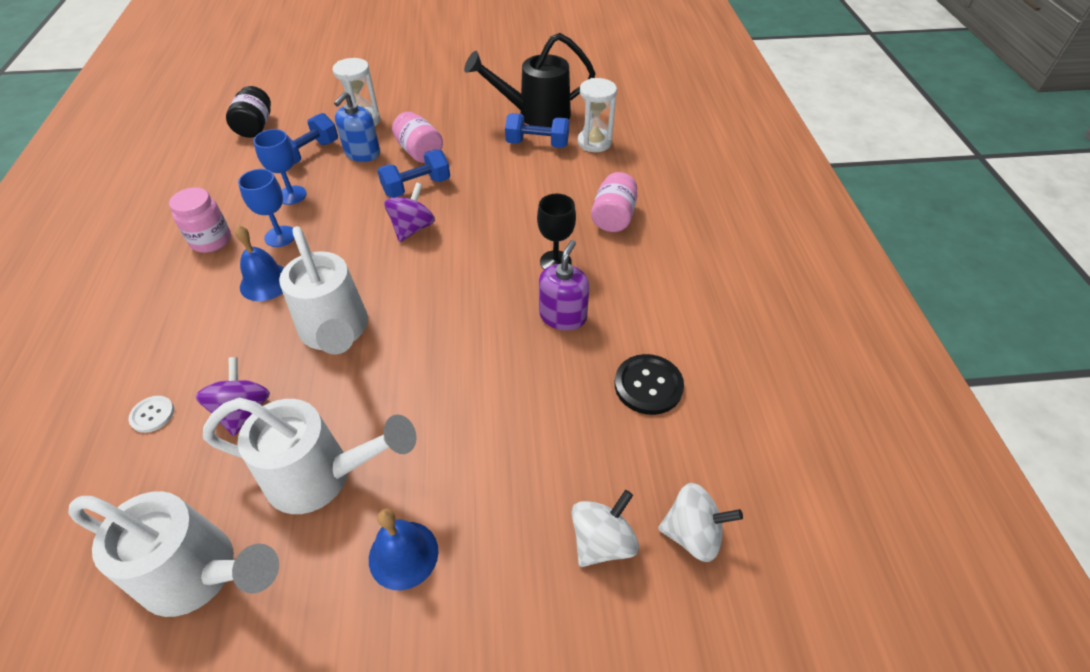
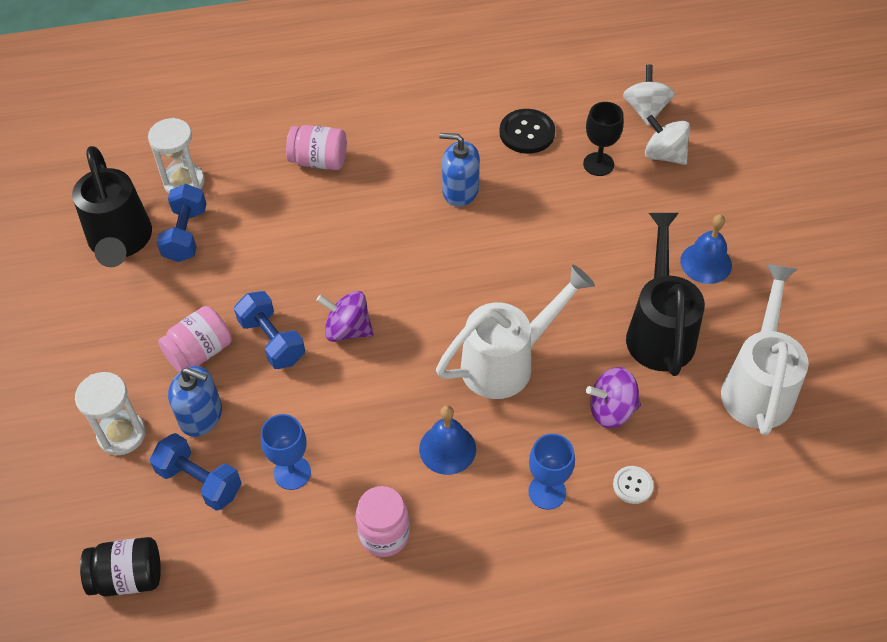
camera: 95 degrees left, 5 degrees up
white watering can [203,398,417,514] -> black watering can [626,213,705,376]
blue goblet [238,169,294,247] -> blue goblet moved to [528,434,575,510]
black goblet [537,194,576,269] -> black goblet moved to [583,102,624,176]
purple soap dispenser [539,240,590,331] -> blue soap dispenser [439,133,480,207]

